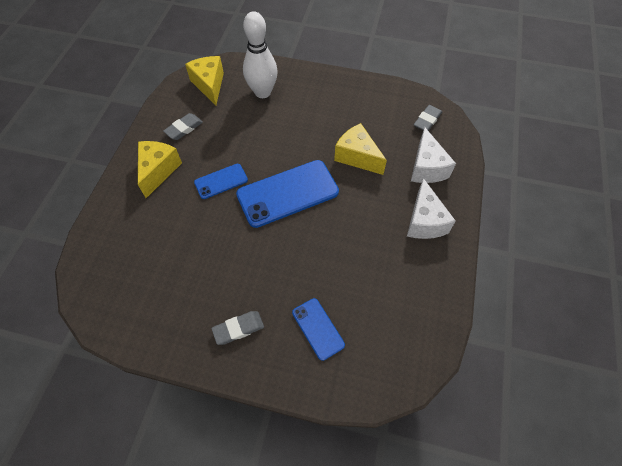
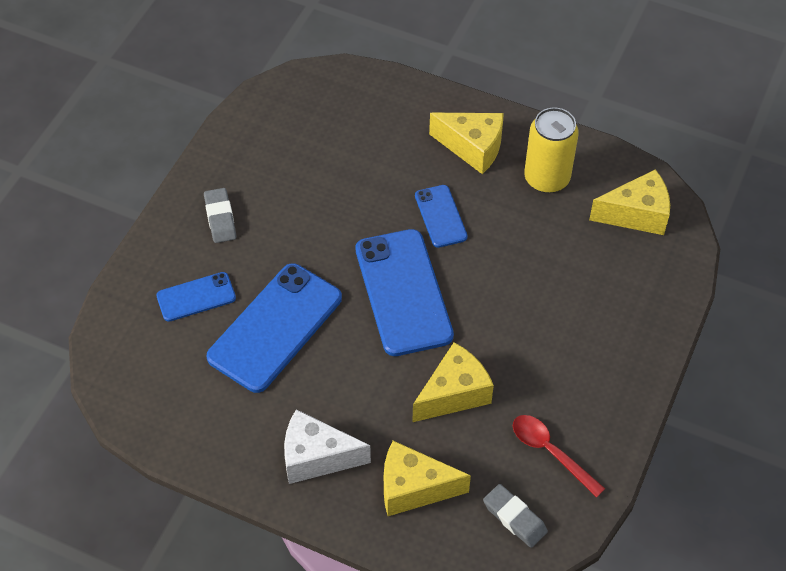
camera: 100 degrees right, 5 degrees down
grey eraser [163,113,203,140] -> yellow can [524,107,579,193]
white bowling pin [243,11,278,98] -> none
white cheese [411,127,456,183] -> yellow cheese [384,441,471,516]
none -> blue phone [206,263,342,393]
none -> red spoon [513,415,605,498]

